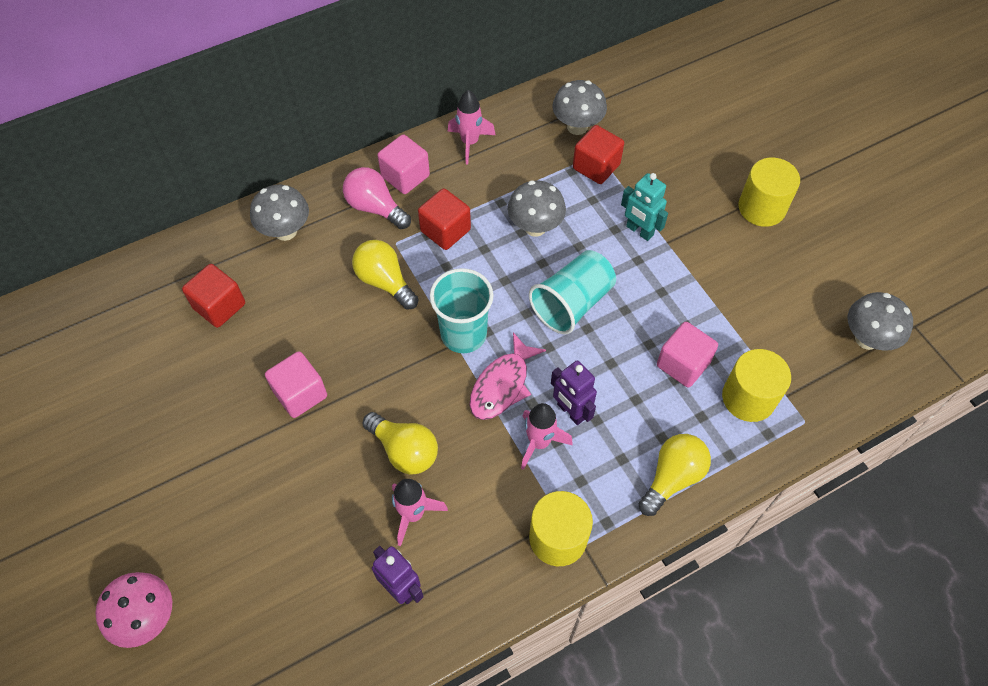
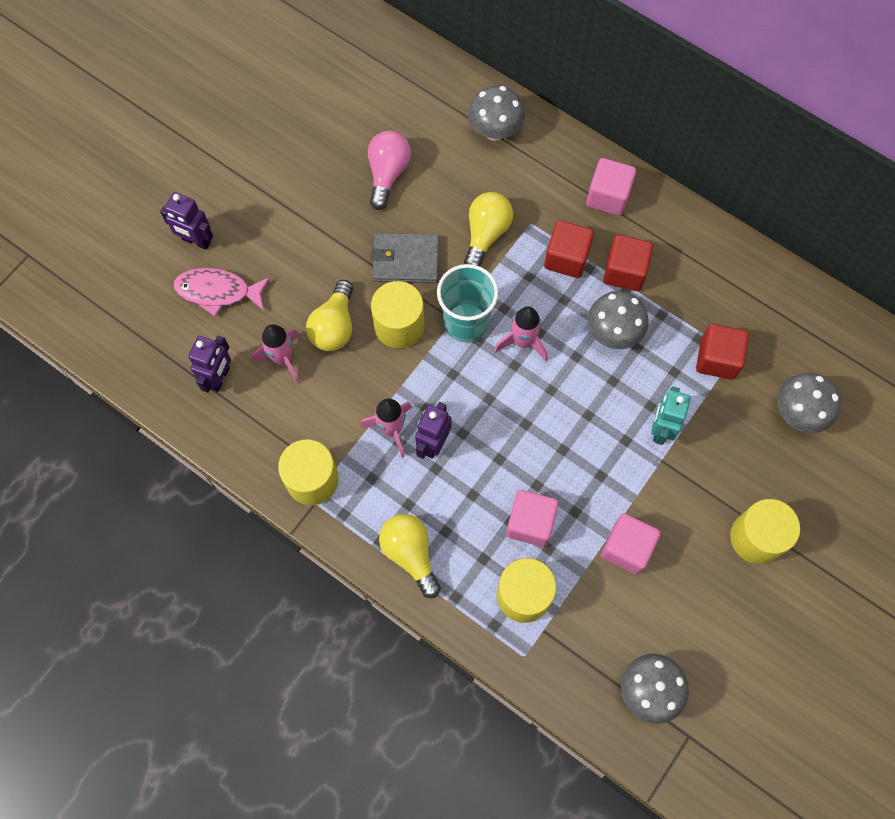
camera: 65 degrees right, 10 degrees up
pink mushroom [95,572,172,648] -> none
red cube [182,264,245,328] -> red cube moved to [603,235,653,291]
pink cube [265,351,327,418] -> pink cube moved to [601,514,661,575]
pink light bulb [343,167,411,229] -> pink light bulb moved to [368,131,411,210]
pink rocket [448,90,495,164] -> pink rocket moved to [494,307,548,361]
pink fish [469,333,546,420] -> pink fish moved to [173,268,270,316]
turquoise cup [529,250,616,335] -> none
grey mushroom [552,80,607,135] -> grey mushroom moved to [777,373,841,433]
yellow light bulb [639,434,711,516] -> yellow light bulb turned 135 degrees counterclockwise [379,514,441,598]
none -> purple robot [160,192,213,250]
none -> grey wallet [371,233,439,283]
none -> yellow cylinder [371,281,424,348]

